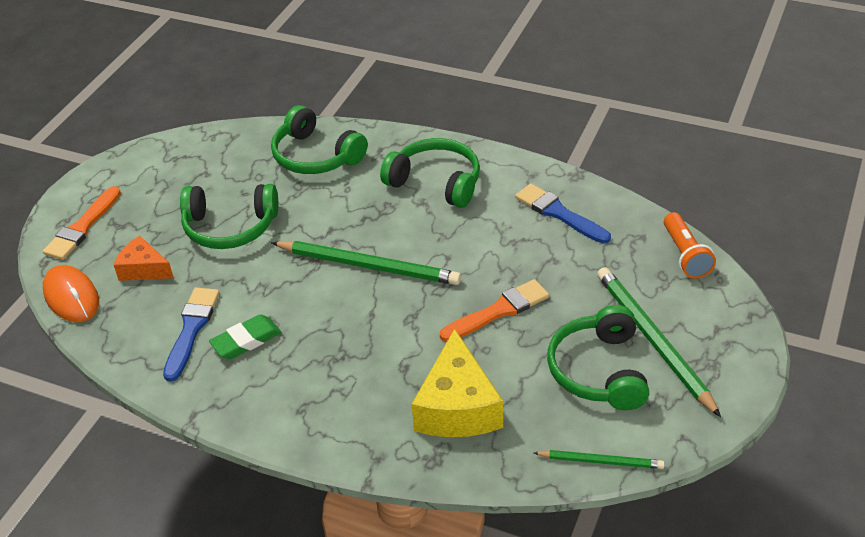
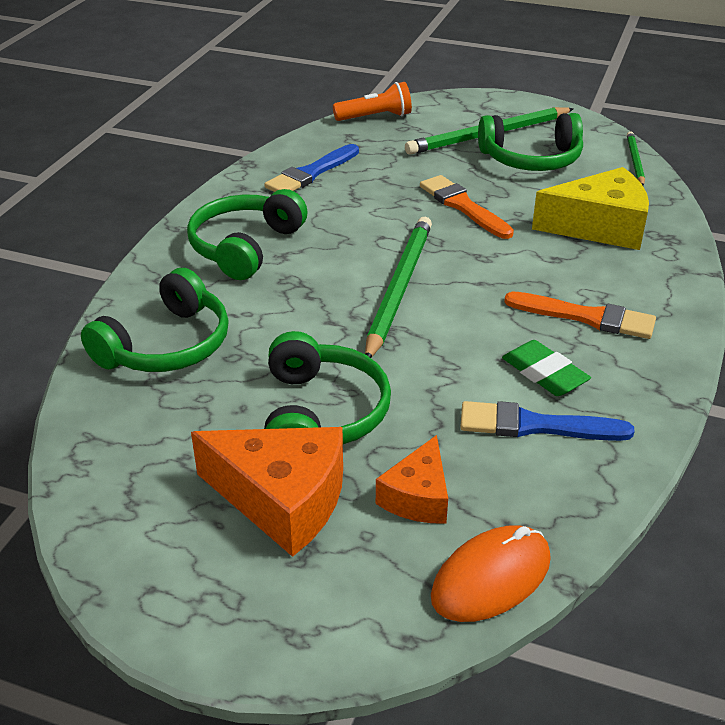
camera: 95 degrees left, 5 degrees down
orange brush [43,186,121,260] -> orange brush moved to [504,291,656,339]
none -> orange cheese [191,427,343,557]

